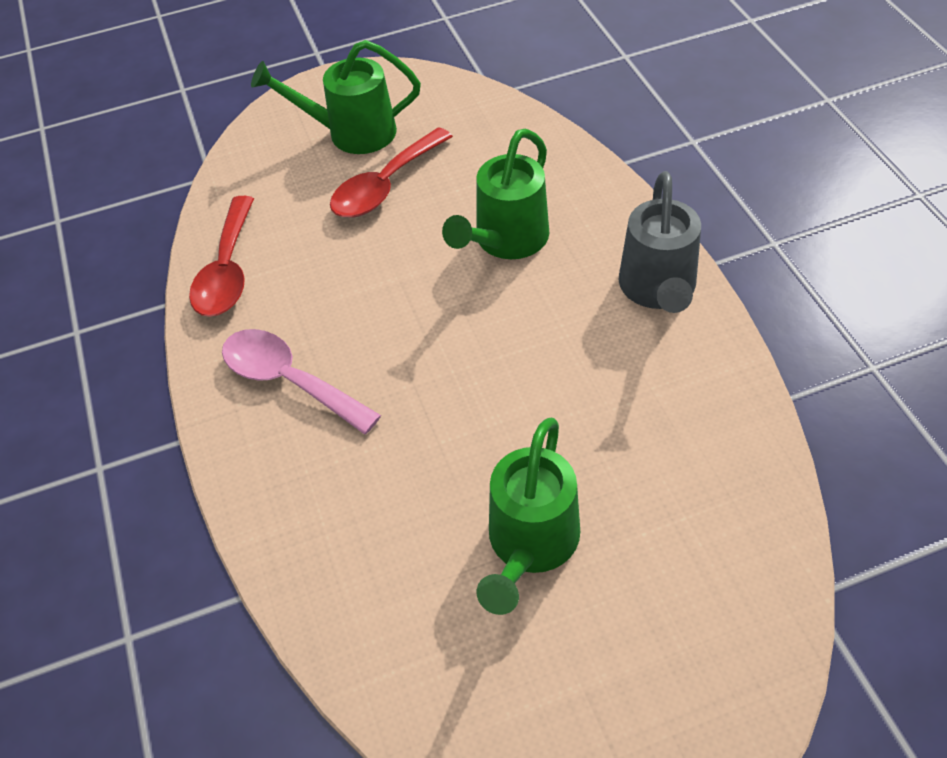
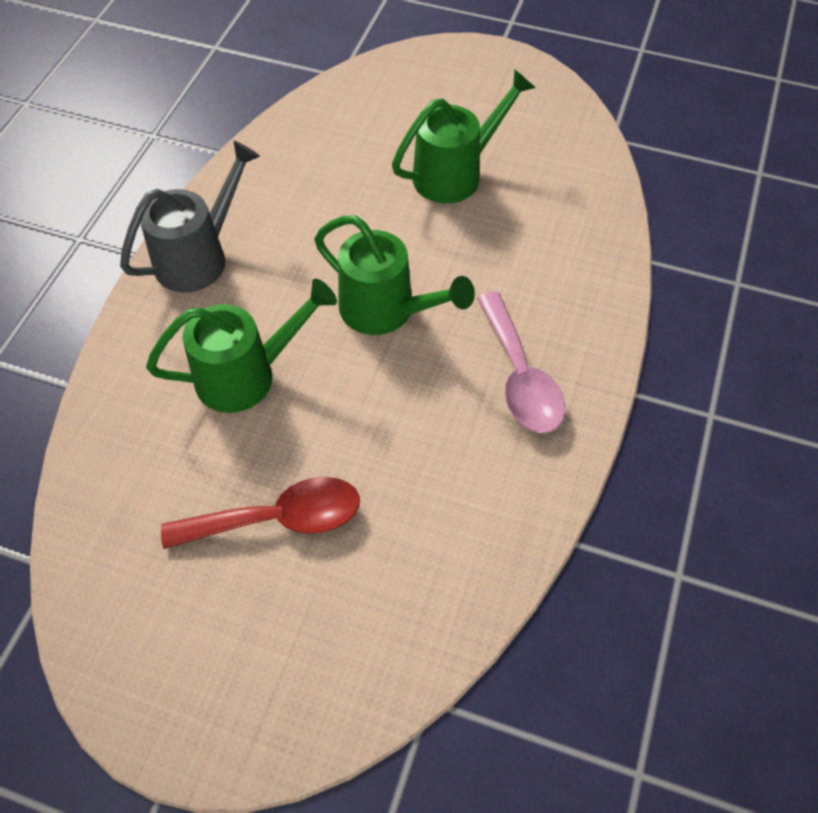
camera: 145 degrees left, 5 degrees up
red spoon [189,196,254,317] -> none
green watering can [251,40,421,154] -> green watering can moved to [314,215,475,335]

